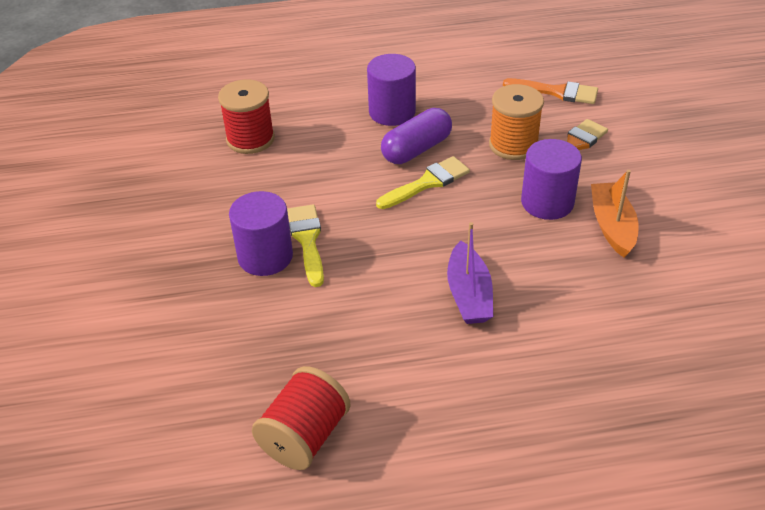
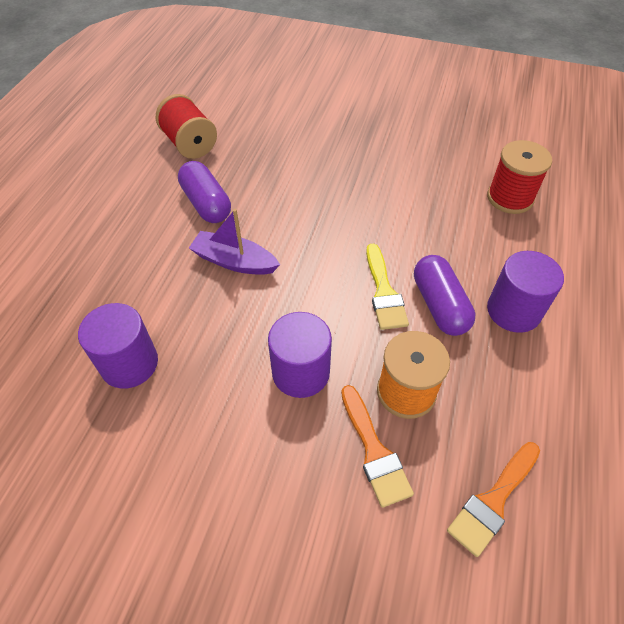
camera: 115 degrees right, 10 degrees up
purple cylinder [229,191,293,276] -> purple cylinder moved to [78,303,158,389]
yellow brush [287,204,324,287] -> none
orange boat [591,170,639,257] -> none
none -> purple capsule [178,161,231,223]

